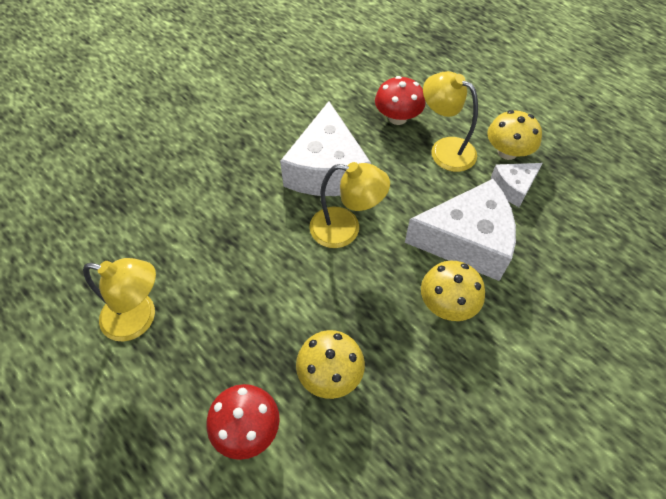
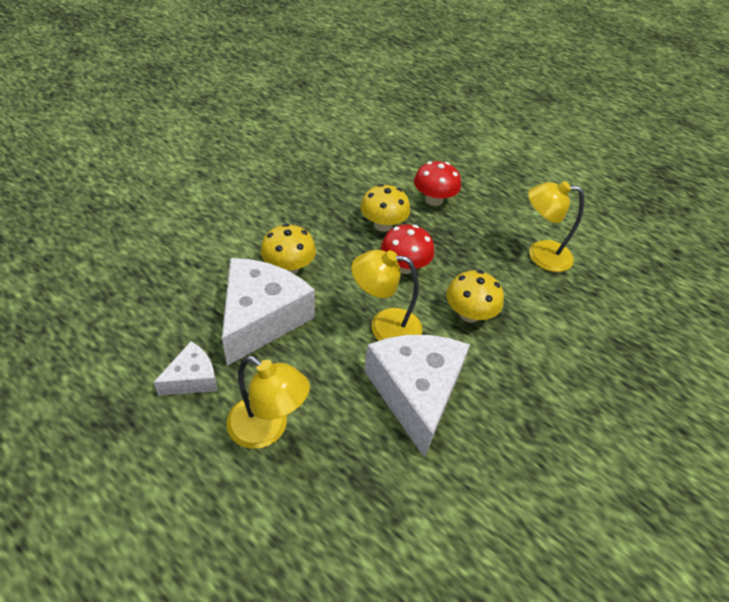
camera: 170 degrees right, 10 degrees down
red mushroom [375,76,425,125] -> red mushroom moved to [381,225,434,274]
white cheese [405,179,516,281] -> white cheese turned 120 degrees clockwise [222,258,315,366]
yellow mushroom [488,110,542,160] -> yellow mushroom moved to [446,270,504,323]

